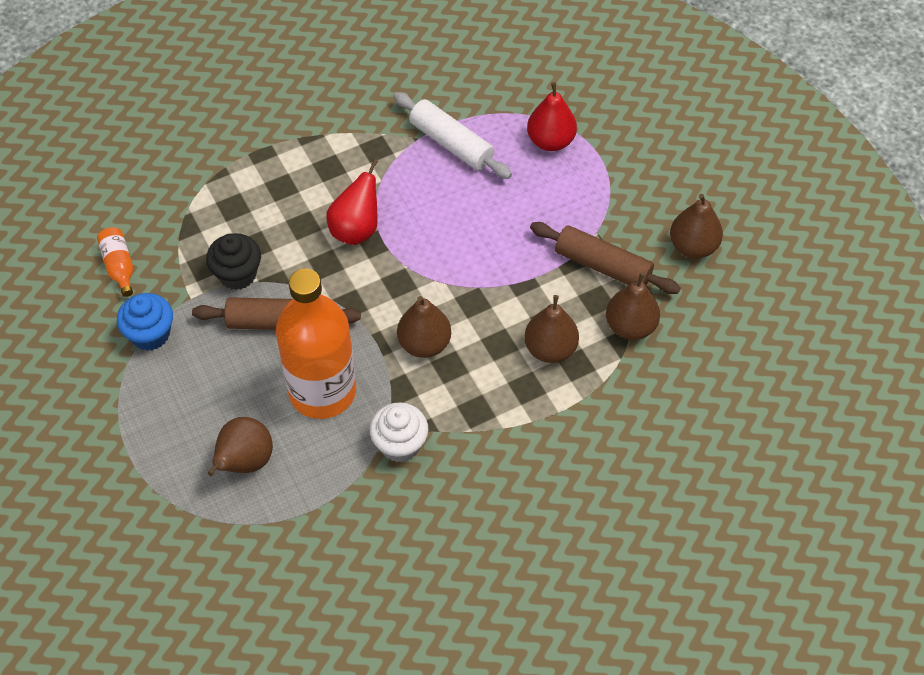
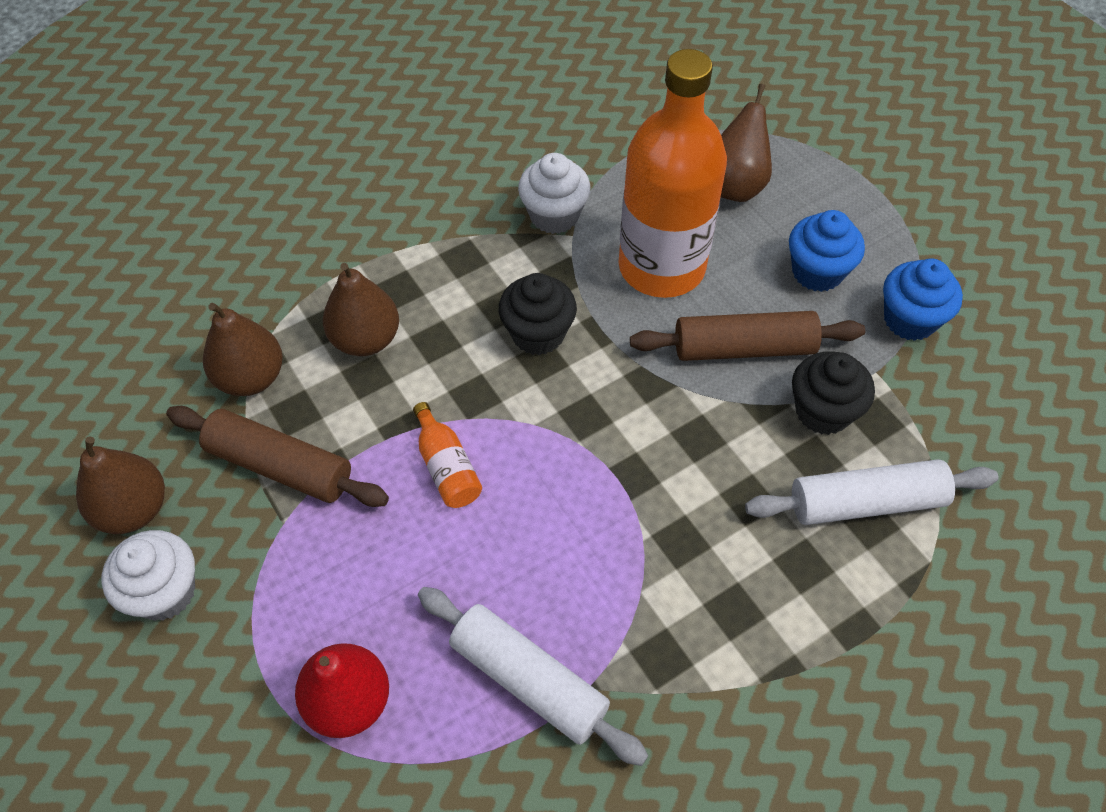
camera: 175 degrees right, 0 degrees up
orange bottle [97,227,133,297] -> orange bottle moved to [413,402,482,508]
red pear [326,159,378,245] -> none
brown pear [397,296,451,358] -> black cupcake [499,273,577,355]
none -> white cupcake [102,530,195,621]
none -> white rolling pin [745,459,999,525]
none -> blue cupcake [789,210,865,292]

